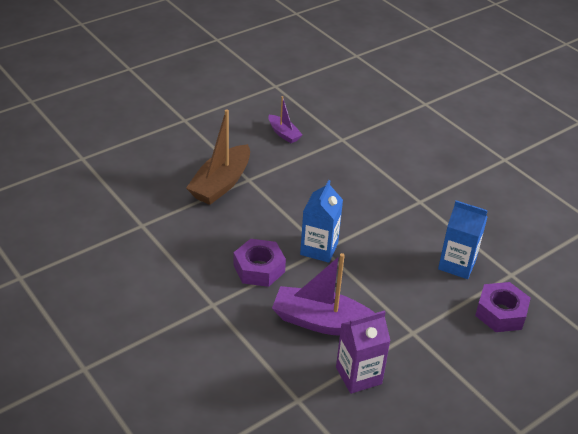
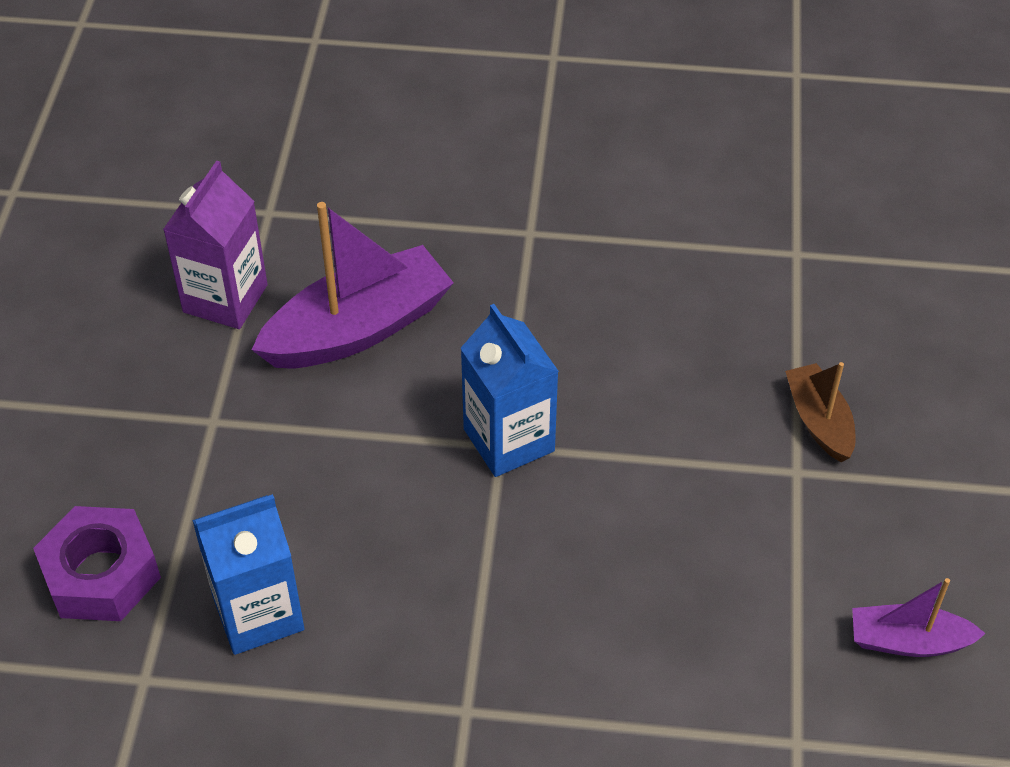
camera: 135 degrees right, 10 degrees up
brown boat [186,109,250,205] -> brown boat [785,362,856,462], size x0.54
purple nut [234,239,286,287] -> none

